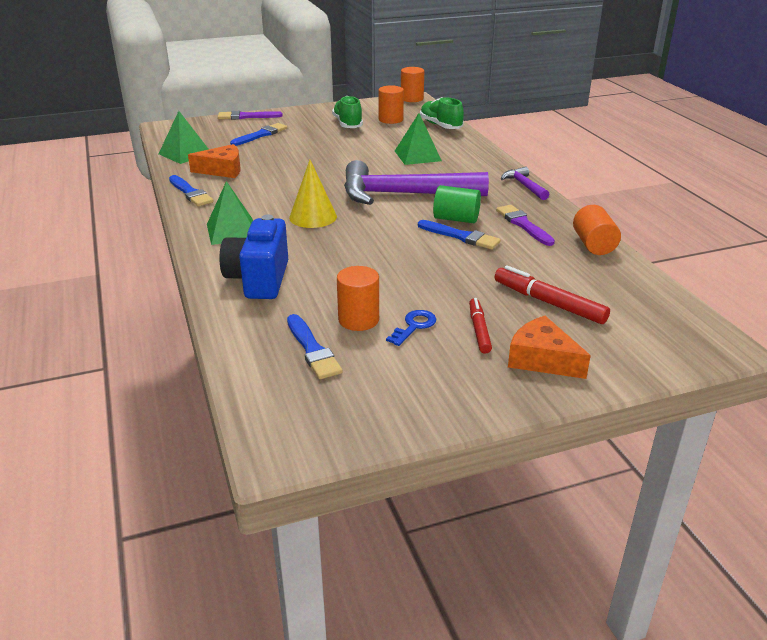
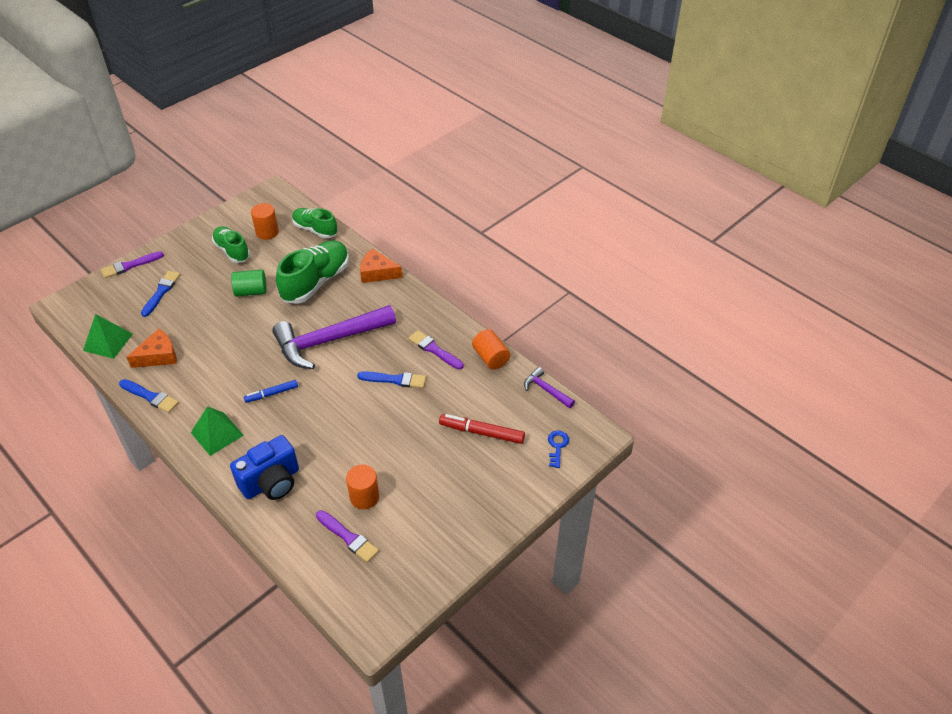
camera: 25 degrees left, 15 degrees up
blue camera [219,215,288,299] -> blue camera turned 105 degrees counterclockwise [230,435,299,500]
blue brush [287,314,343,379] -> purple brush [316,510,379,563]
yellow cone [289,160,337,228] -> blue marker [244,380,298,403]
blue key [386,310,436,346] -> blue key moved to [548,431,569,468]
green pyramid [395,113,442,165] -> green shoe [276,240,349,304]
orange cylinder [401,67,424,102] -> none
green cylinder [433,185,481,223] -> green cylinder moved to [231,269,267,297]
red marker [469,298,492,354] -> none
purple hammer [501,167,550,200] -> purple hammer moved to [524,367,575,408]
orange cheese [508,316,591,379] -> orange cheese moved to [360,249,402,283]

